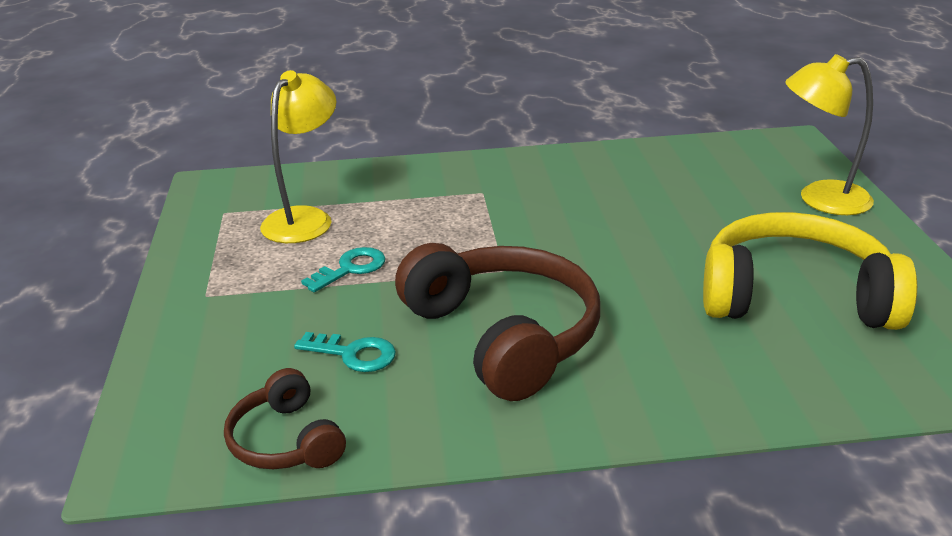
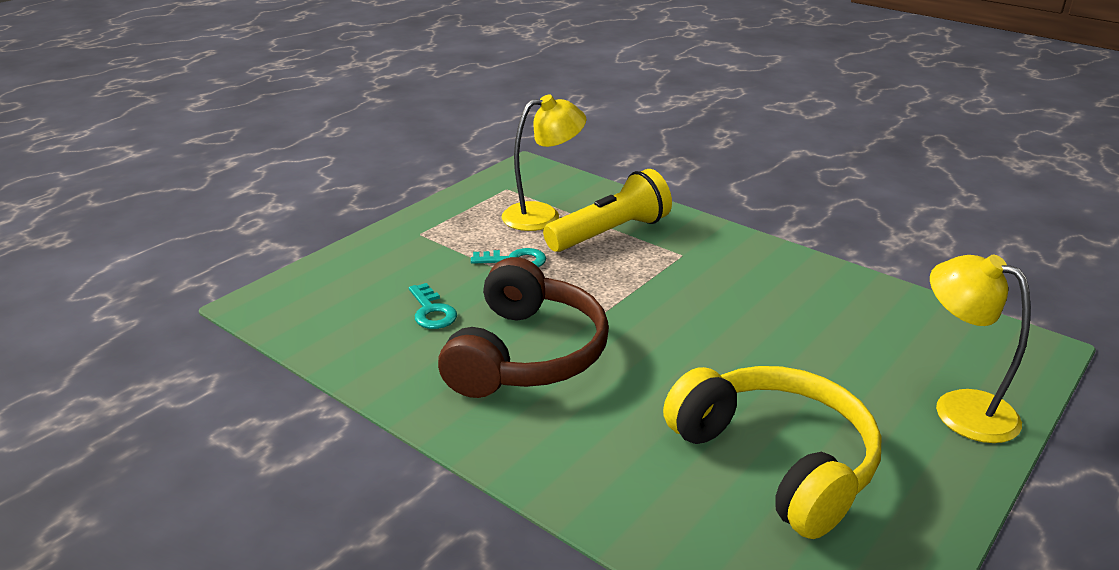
camera: 45 degrees right, 0 degrees up
brown headphones [224,368,346,469] -> none
none -> yellow flashlight [543,169,672,252]

